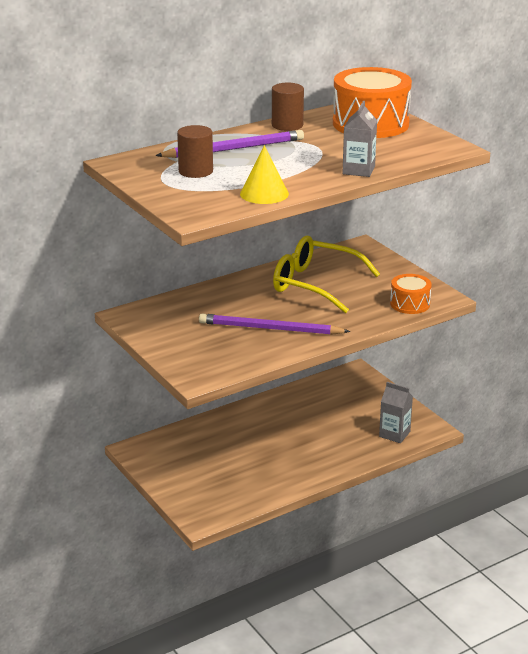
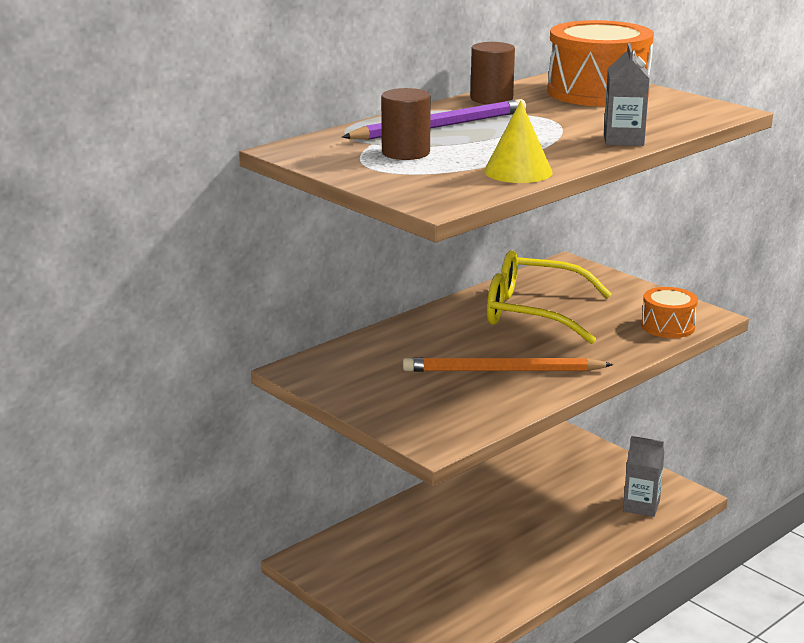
camera: 10 degrees left, 5 degrees down
purple pencil [199,314,350,335] -> orange pencil [403,357,613,372]

